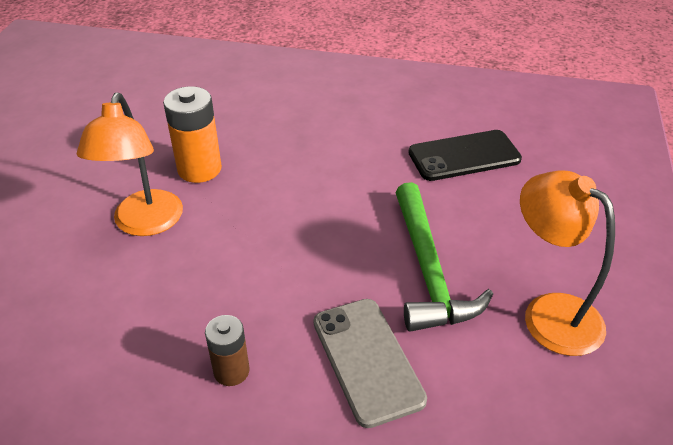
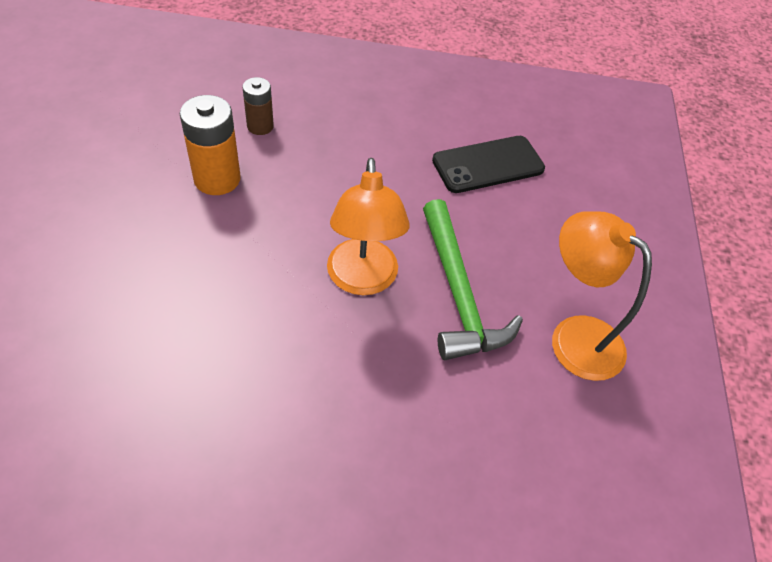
camera: 10 degrees left, 10 degrees up
orange lamp [77,92,183,236] -> orange lamp moved to [327,158,410,295]
brown battery [205,315,249,386] -> brown battery moved to [243,77,274,135]
grey phone [313,299,427,428] -> none

